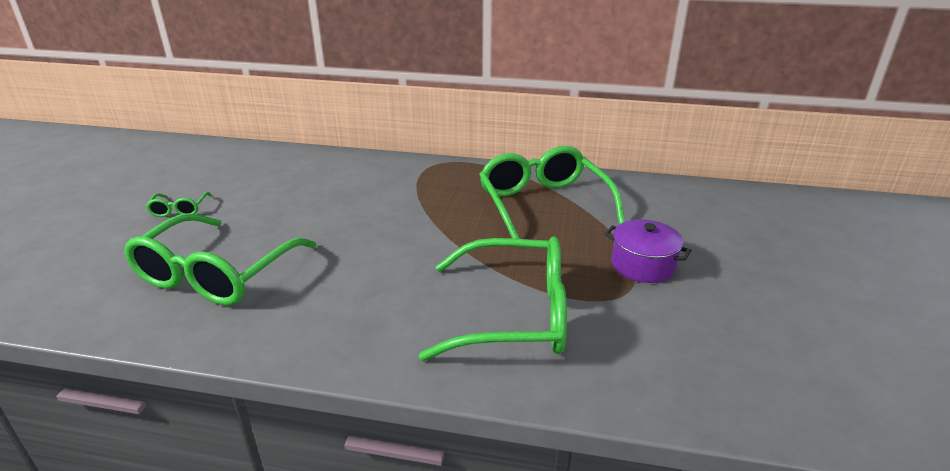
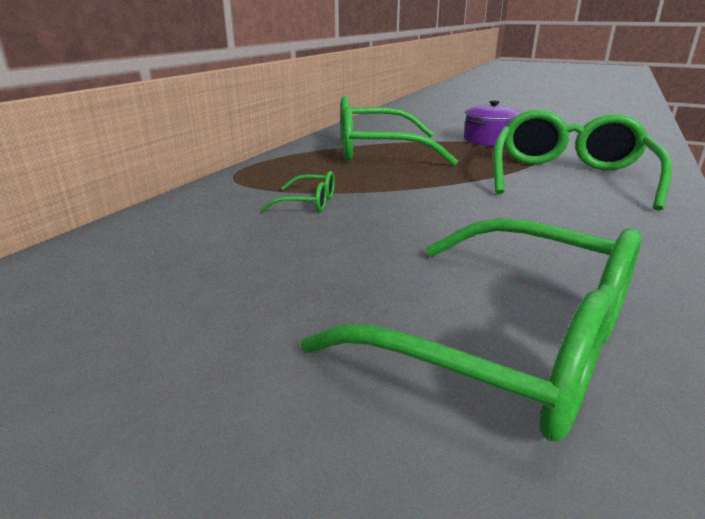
camera: 75 degrees left, 5 degrees down
green glasses [146,192,212,217] -> green glasses moved to [261,171,335,212]

